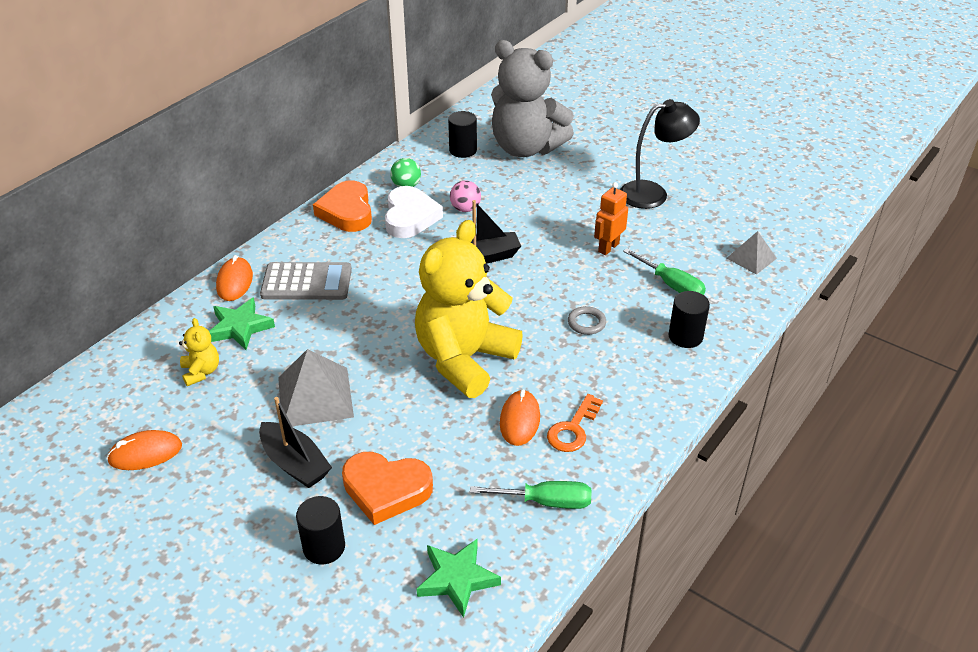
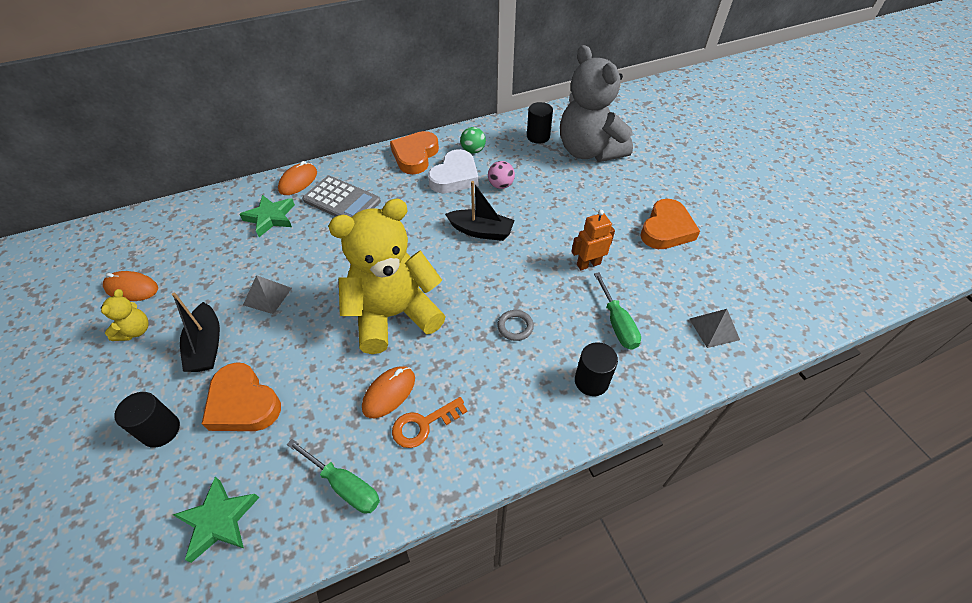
camera: 30 degrees right, 10 degrees up
yellow teddy bear [179,318,219,386] -> yellow teddy bear moved to [101,289,149,341]
grey pyramid [278,349,354,426] -> grey pyramid [243,275,292,314], size x0.60
black lamp [620,99,700,209] -> orange heart [641,199,700,249]

